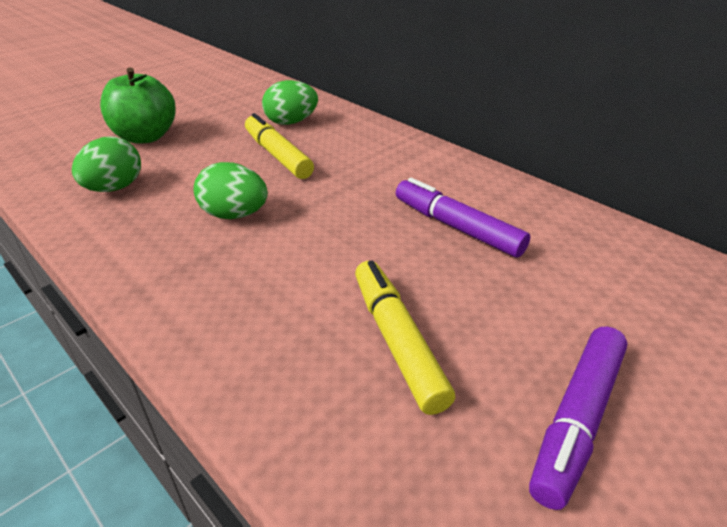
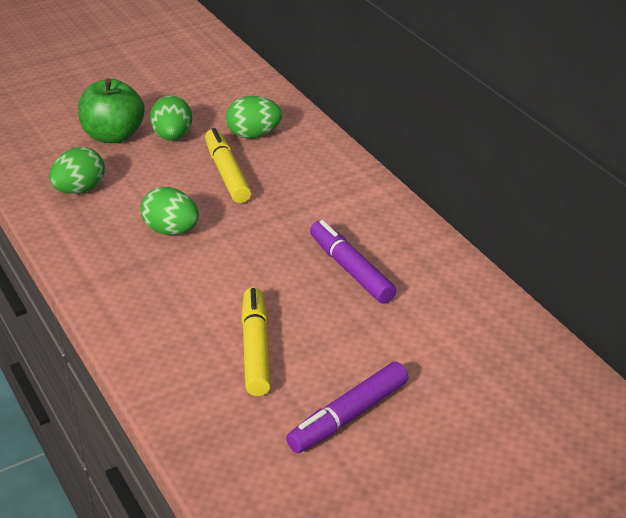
camera: 15 degrees right, 0 degrees up
none -> green egg [150,95,192,141]

